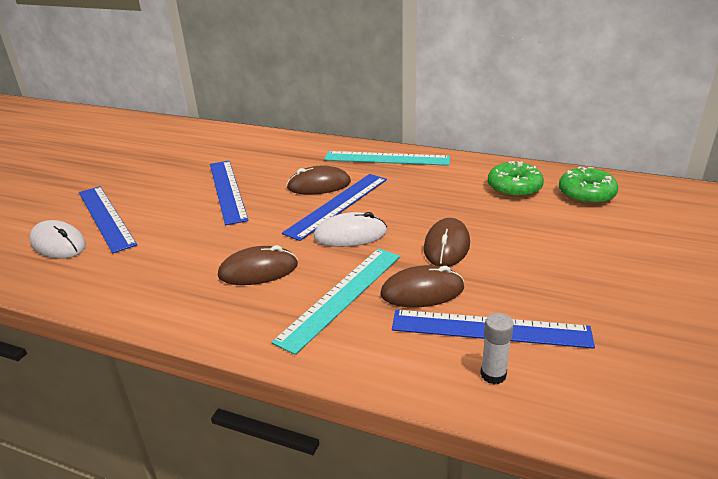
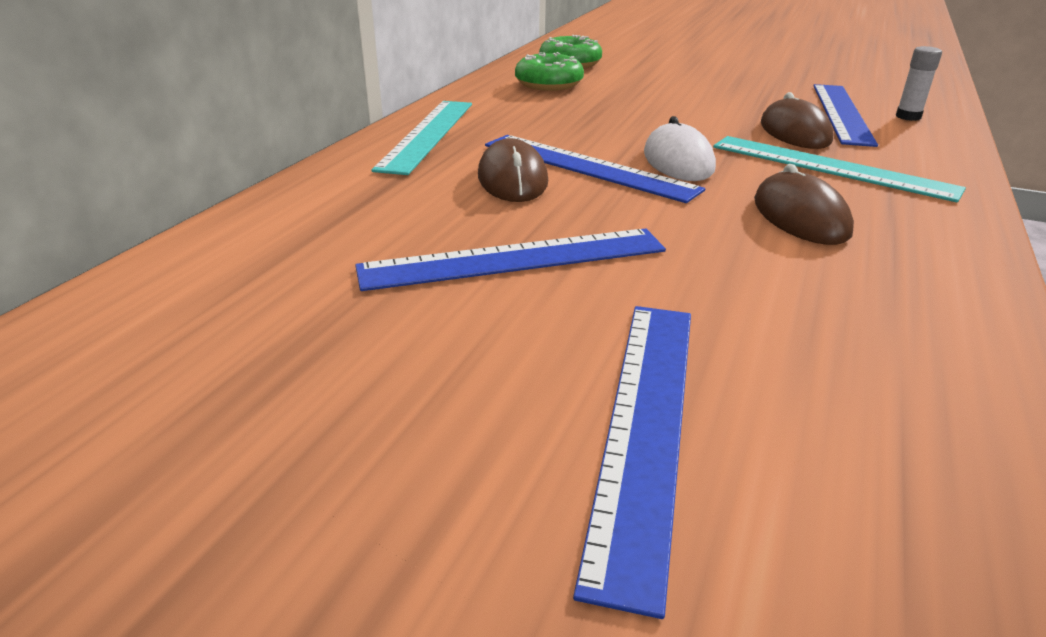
camera: 90 degrees left, 0 degrees up
white mouse [30,220,86,259] -> none
blue ruler [79,186,137,253] -> blue ruler turned 45 degrees counterclockwise [573,306,691,619]
brown mouse [424,218,470,267] -> none

